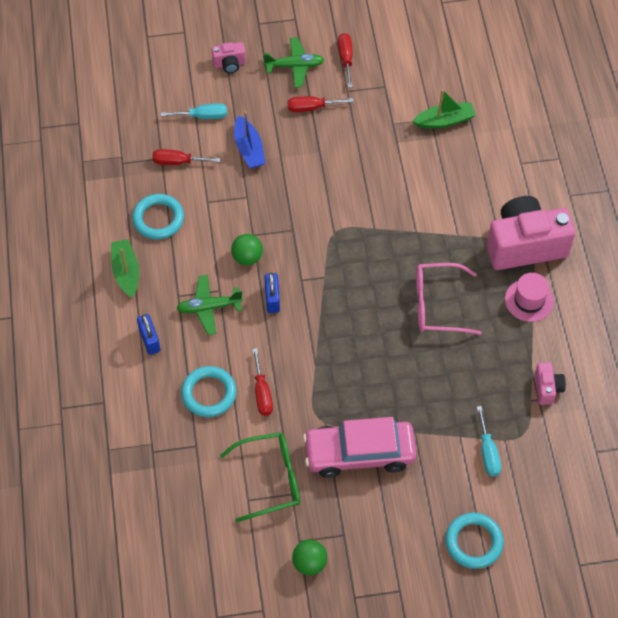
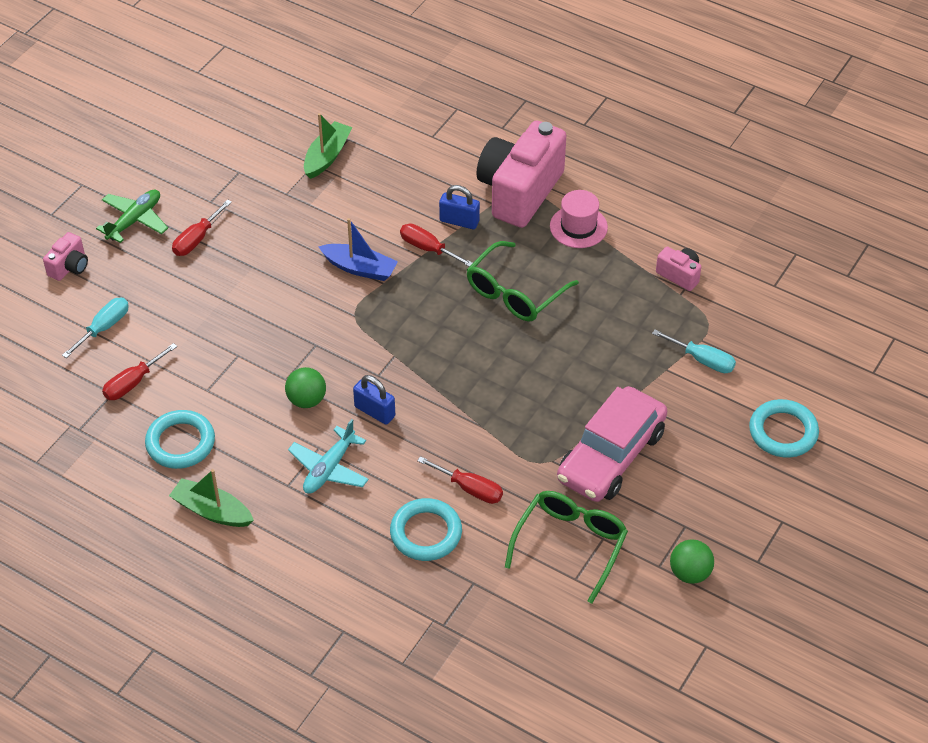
camera: 50 degrees left, 10 degrees down
blue padlock [137,314,160,355] -> blue padlock moved to [439,185,480,229]
green plane [176,275,243,335] -> turquoise plane [288,419,369,494]
blue boat [234,111,266,168] -> blue boat moved to [318,218,398,281]
red screwdriver [338,33,353,88] -> red screwdriver moved to [400,224,473,267]
pink glasses [416,263,481,335] -> green glasses [467,241,579,322]

